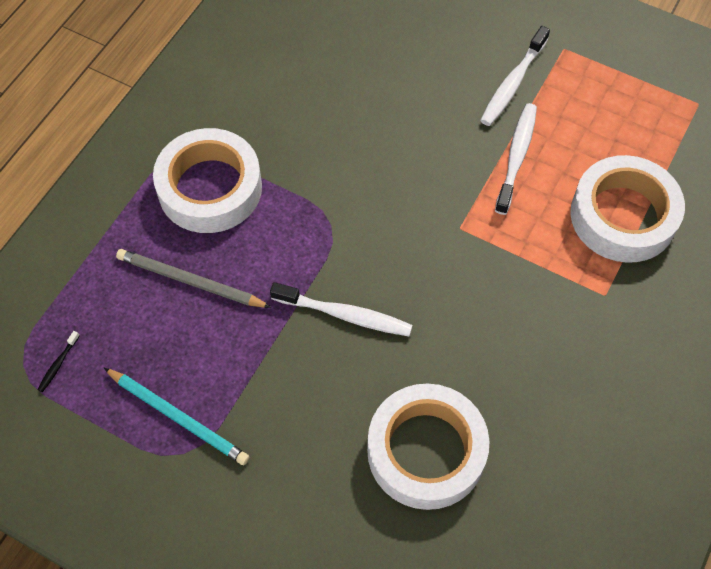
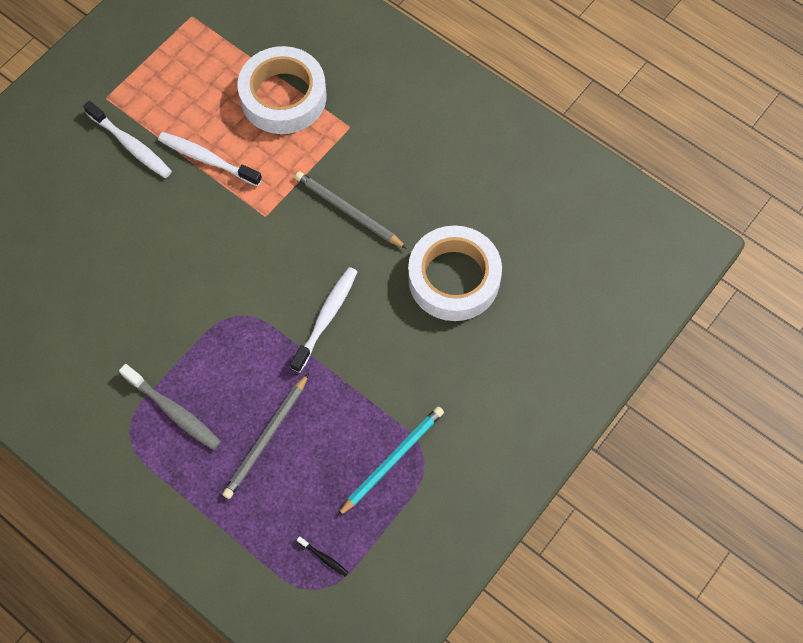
camera: 80 degrees left, 5 degrees up
white tape [153,128,262,233] -> grey toothbrush [119,364,221,450]
none -> grey pencil [295,171,407,249]

